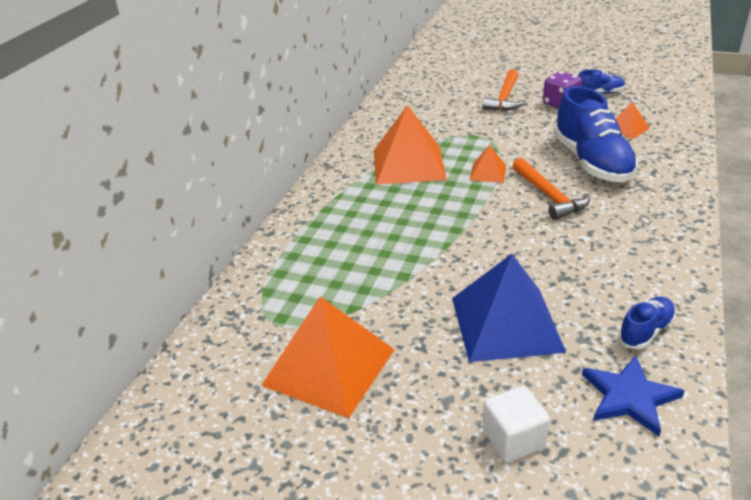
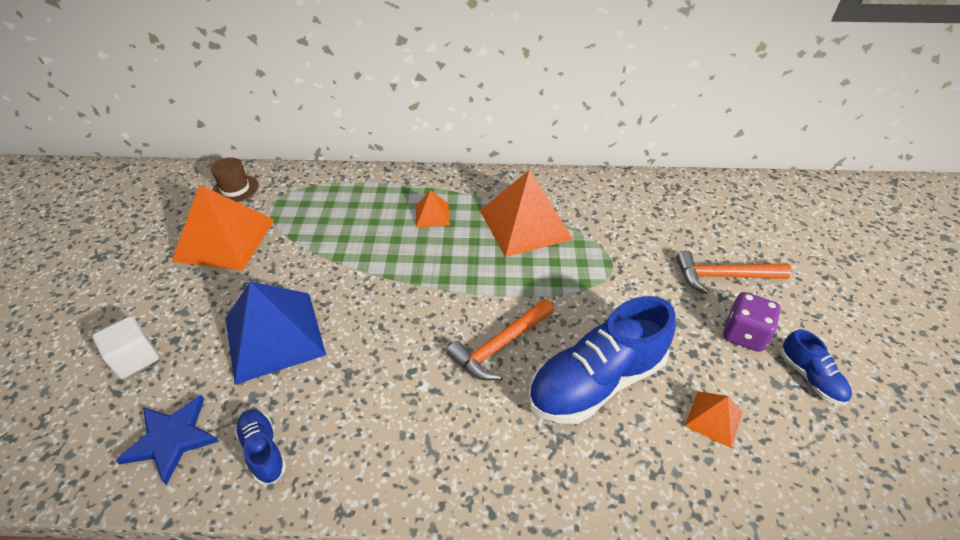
camera: 70 degrees right, 10 degrees up
orange pyramid [470,145,506,183] -> orange pyramid moved to [416,190,450,227]
blue shoe [618,297,676,349] -> blue shoe turned 150 degrees counterclockwise [235,409,286,485]
none -> brown hat [211,157,259,202]

